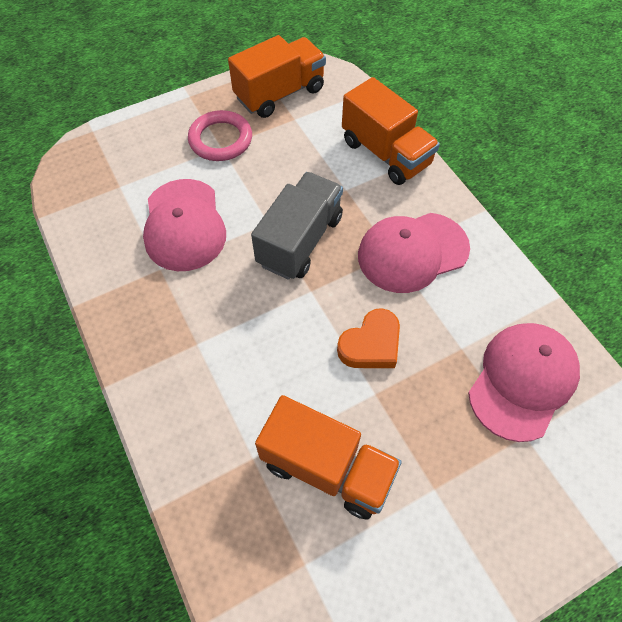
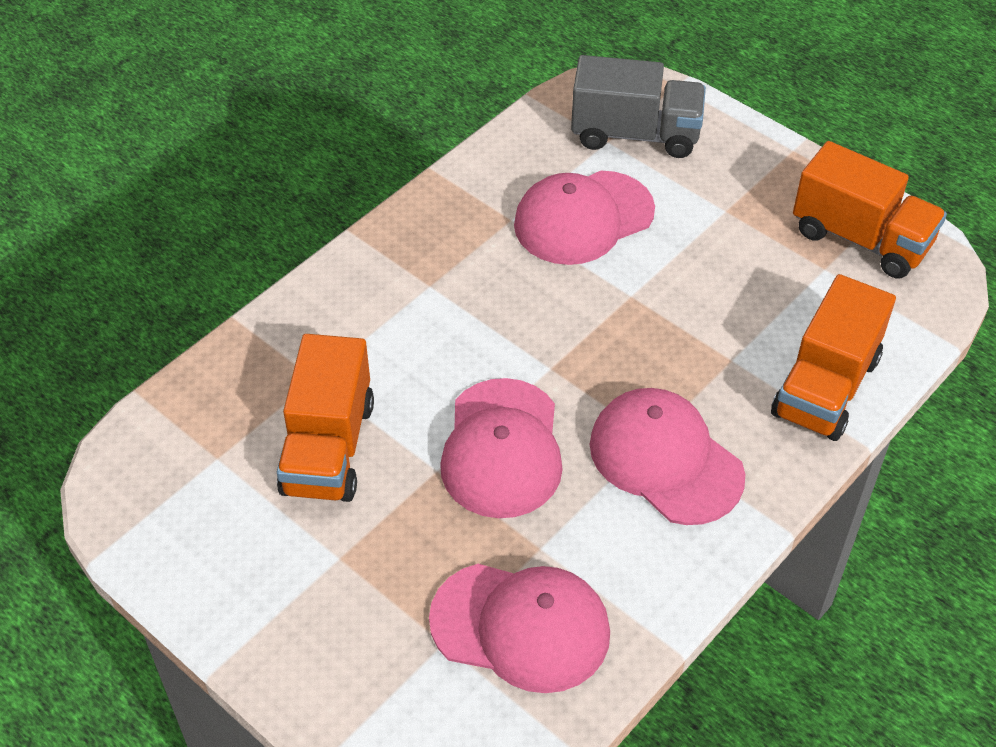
camera: 70 degrees right, 10 degrees down
pink ring [188,110,252,161] -> none
grey truck [251,172,343,280] -> grey truck moved to [571,55,706,158]
orange heart [337,308,400,368] -> pink cap [440,378,563,518]

